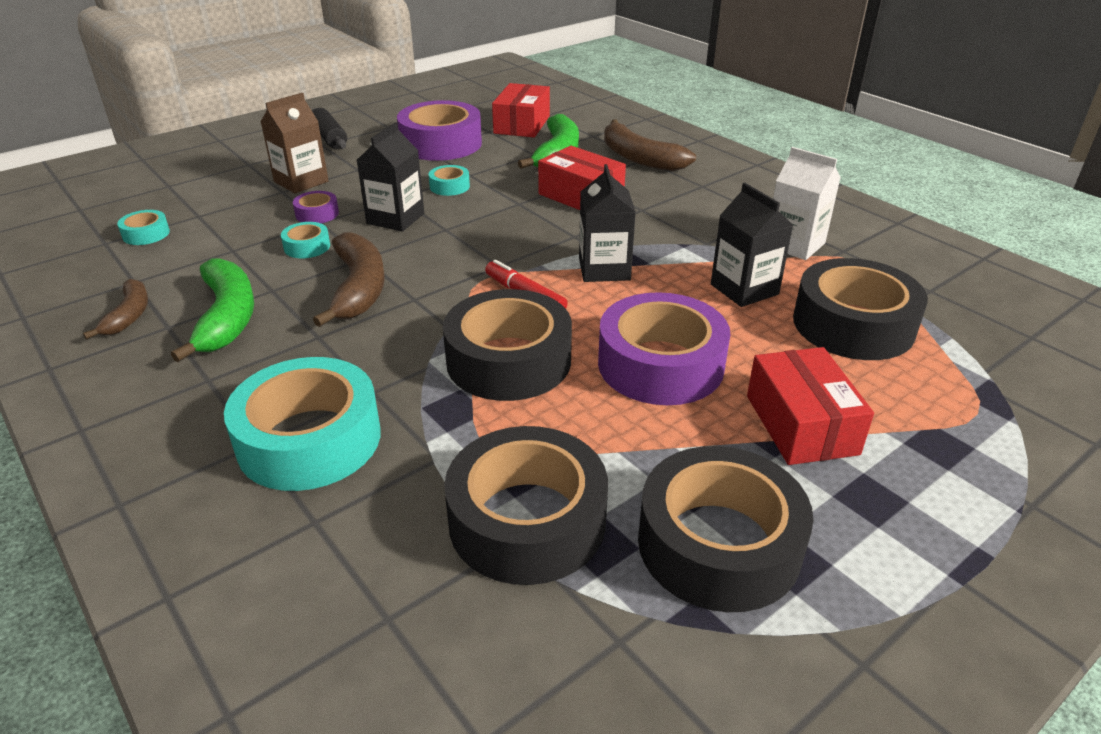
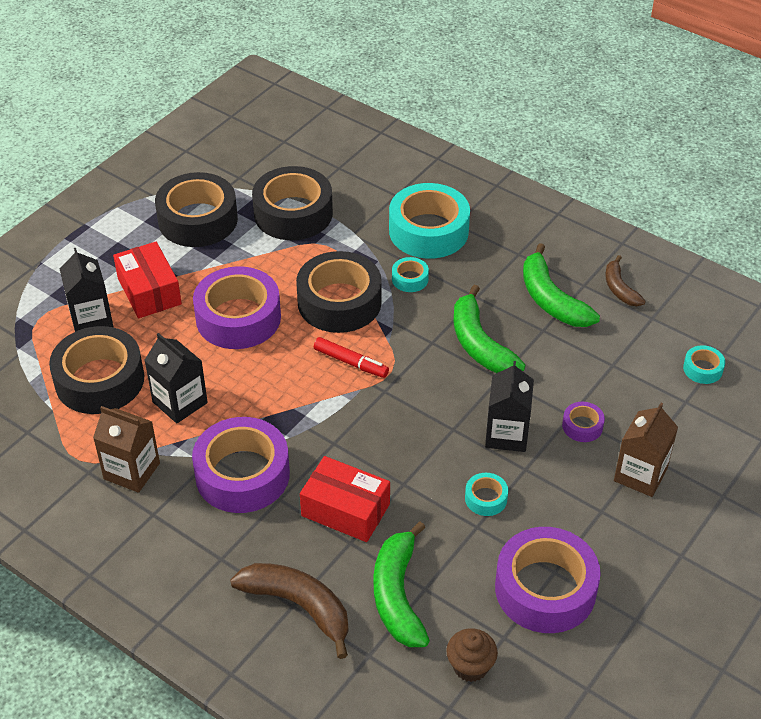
camera: 165 degrees right, 10 degrees up
turquoise tape [281,222,330,258] -> turquoise tape moved to [392,257,429,292]
black rolling pin [312,108,347,149] -> none
brown banana [313,232,385,327] -> green banana [453,285,525,373]
red box [492,83,550,137] -> brown cupcake [446,628,498,682]
black carton [579,164,636,282] -> black carton moved to [59,248,113,332]
white carton [773,147,841,260] -> brown carton [93,406,160,493]
none -> purple tape [192,417,290,513]

